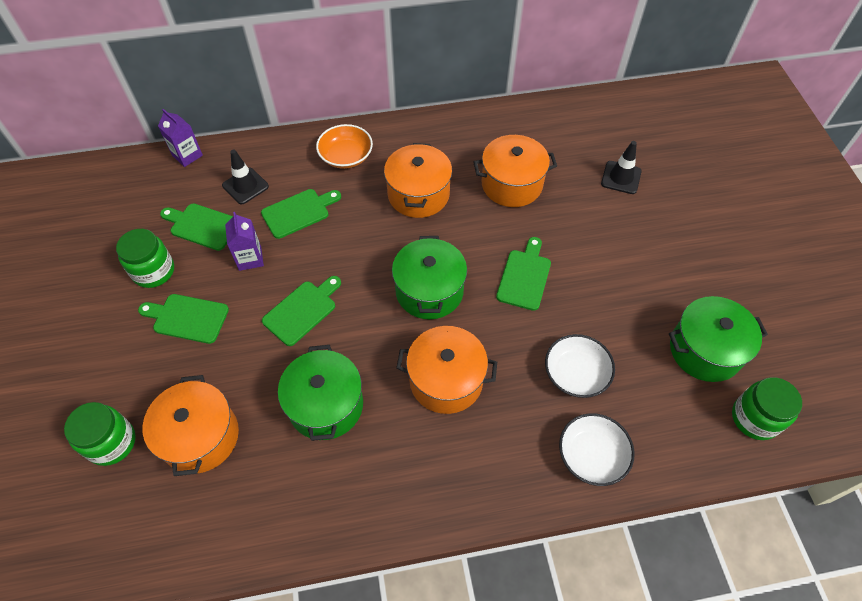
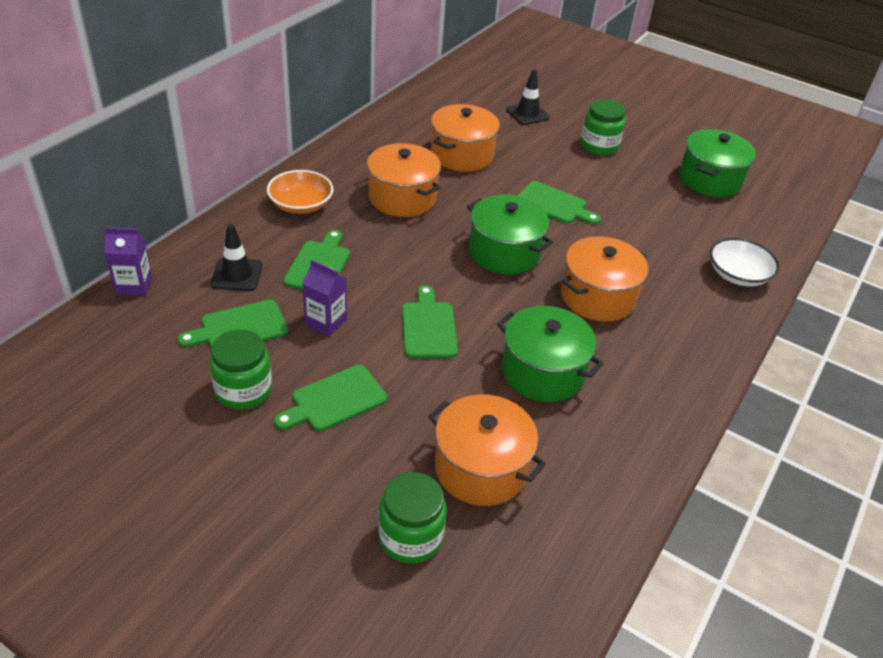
camera: 50 degrees left, 15 degrees down
green cutting board [496,237,551,311] -> green cutting board turned 150 degrees clockwise [517,181,601,225]
white bowl [545,334,615,398] -> none
green jar [732,377,802,440] -> green jar moved to [581,99,626,155]

